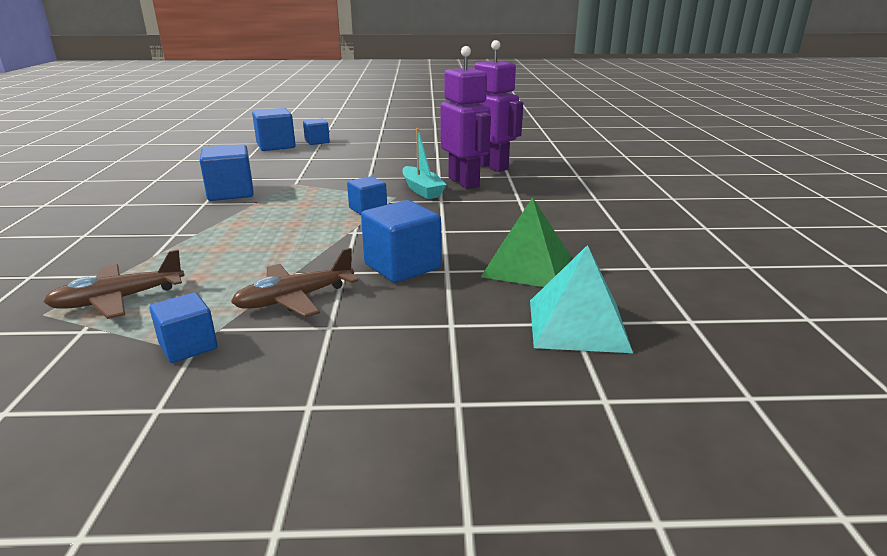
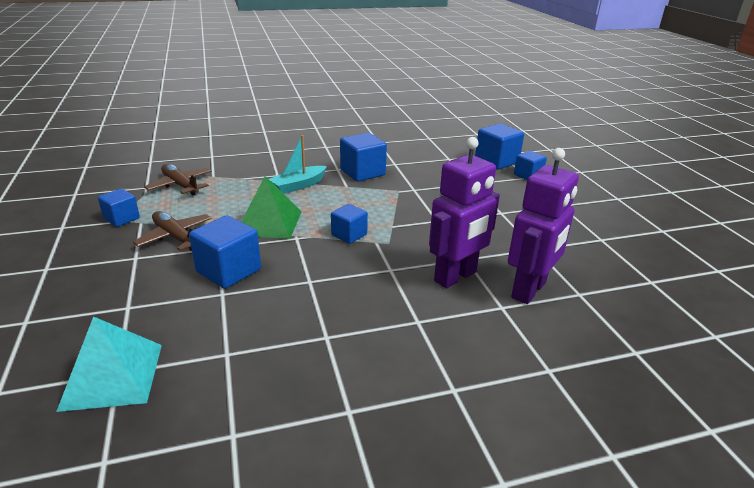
camera: 75 degrees right, 5 degrees up
turquoise boat [402,128,447,199] -> turquoise boat moved to [269,135,327,194]
green pyramid [481,197,571,287] -> green pyramid moved to [241,176,301,239]

